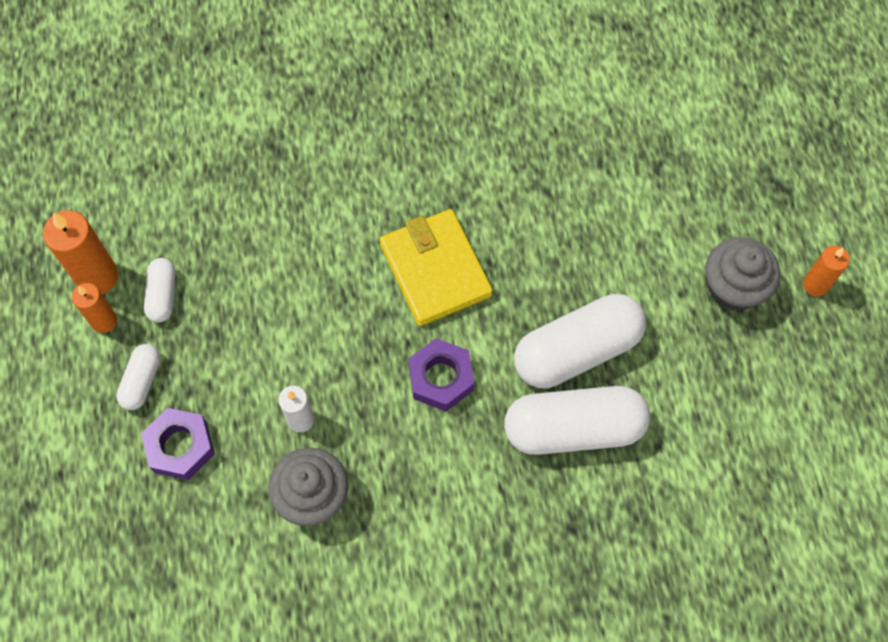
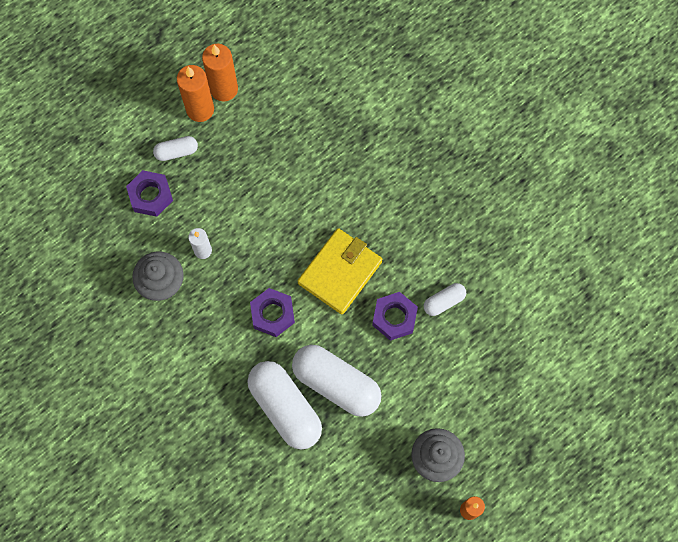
camera: 60 degrees right, 5 degrees up
orange candle [72,283,117,333] -> orange candle [177,65,214,122], size x1.62
white capsule [144,258,176,323] -> white capsule moved to [424,283,466,316]
none -> purple nut [372,292,418,341]

